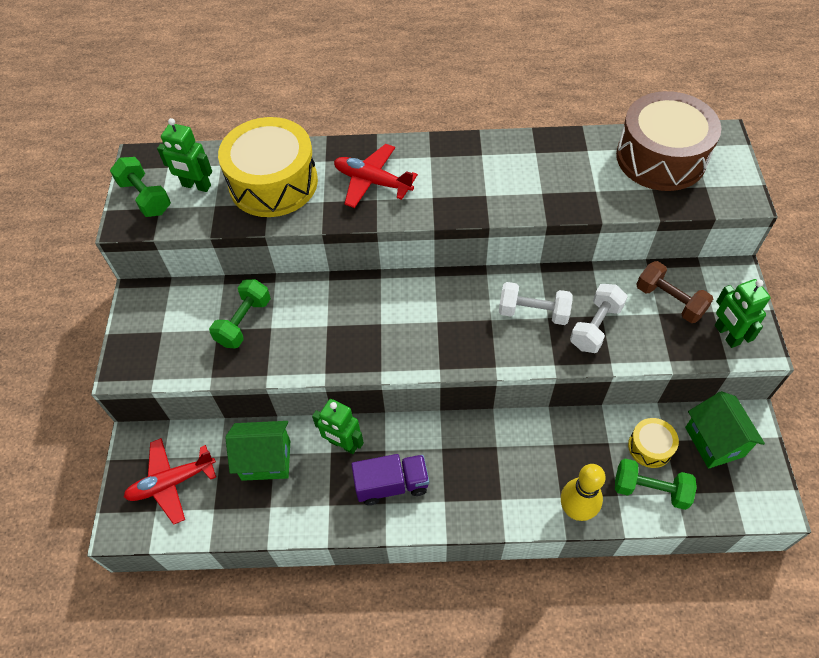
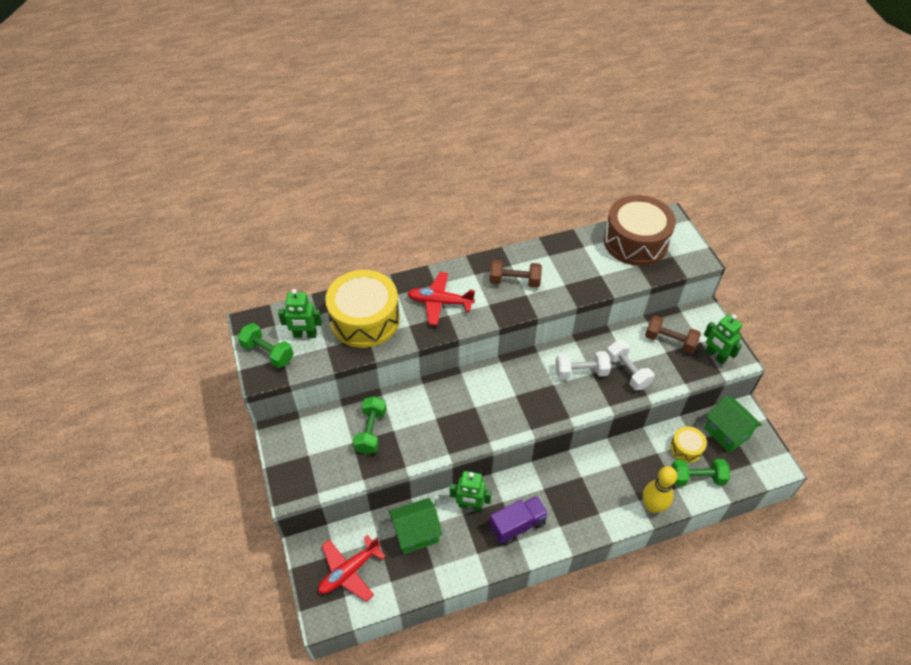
camera: 20 degrees left, 5 degrees down
white dumbbell [570,284,628,353] -> white dumbbell turned 45 degrees counterclockwise [607,340,654,390]
none -> brown dumbbell [490,260,542,288]

